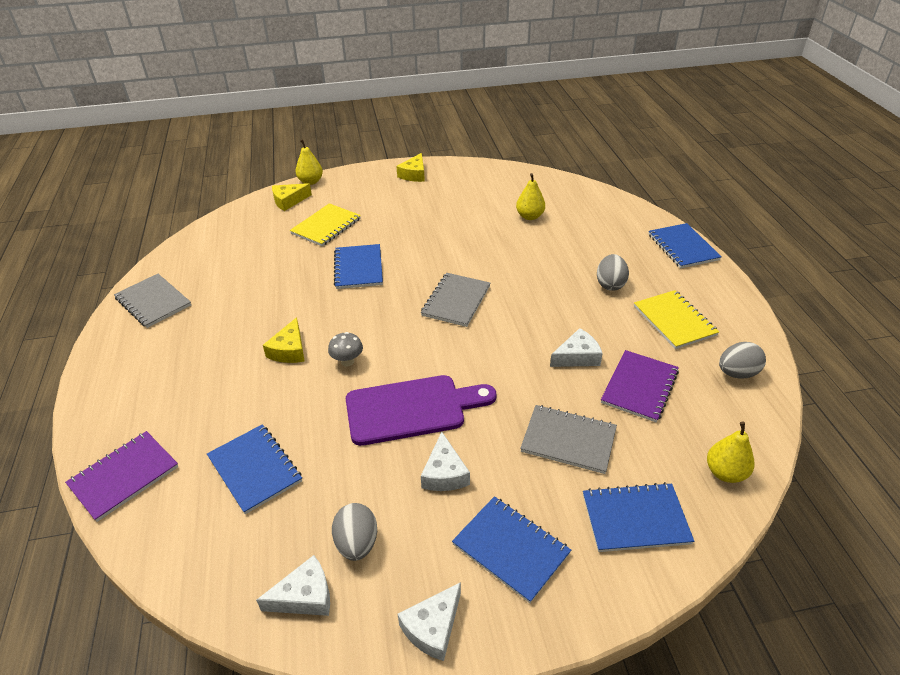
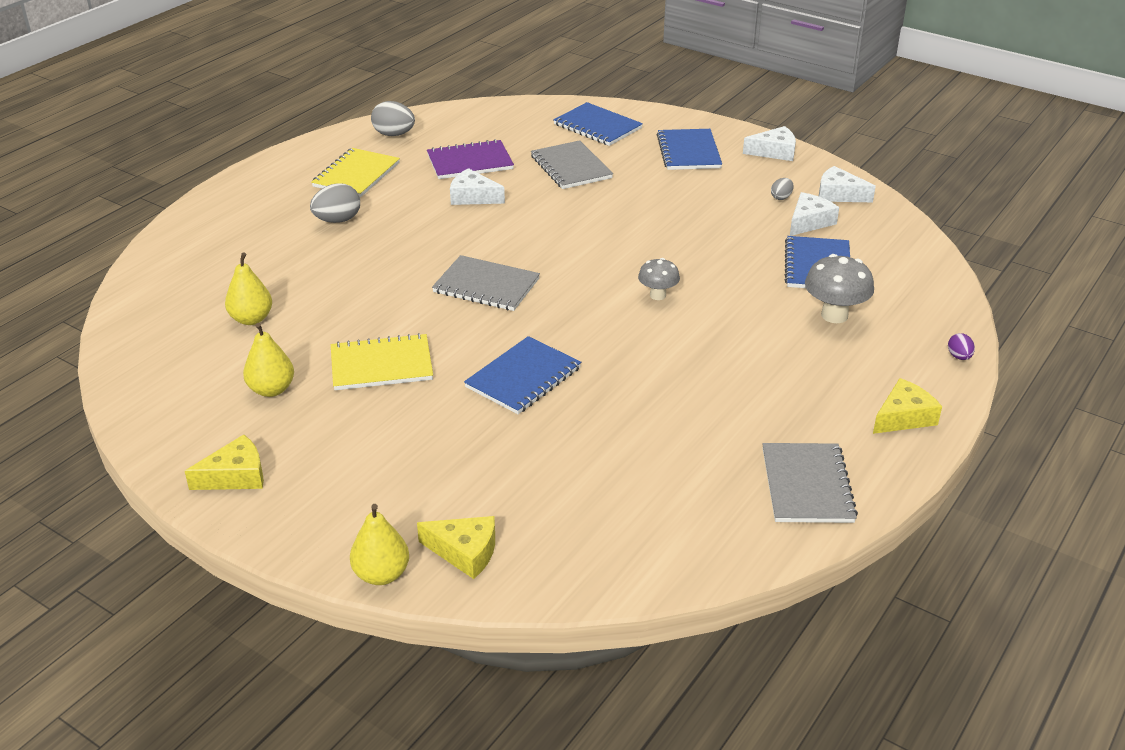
camera: 135 degrees left, 5 degrees down
purple notebook [65,431,178,522] -> none
yellow cheese [263,317,305,363] -> yellow cheese moved to [873,378,942,434]
yellow notebook [290,203,361,246] -> yellow notebook moved to [331,333,433,390]
grey egg [332,503,377,561] -> grey egg [771,178,794,200], size x0.55
purple cutting board [346,375,496,446] -> none
grey notebook [421,273,490,327] -> grey notebook turned 45 degrees clockwise [432,255,540,311]
white cheese [421,432,470,491] -> white cheese moved to [790,192,839,236]
blue notebook [649,223,722,269] -> none
yellow pear [707,422,755,483] -> yellow pear moved to [243,323,294,397]
none -> grey mushroom [805,254,874,323]
none -> purple egg [948,333,975,360]

